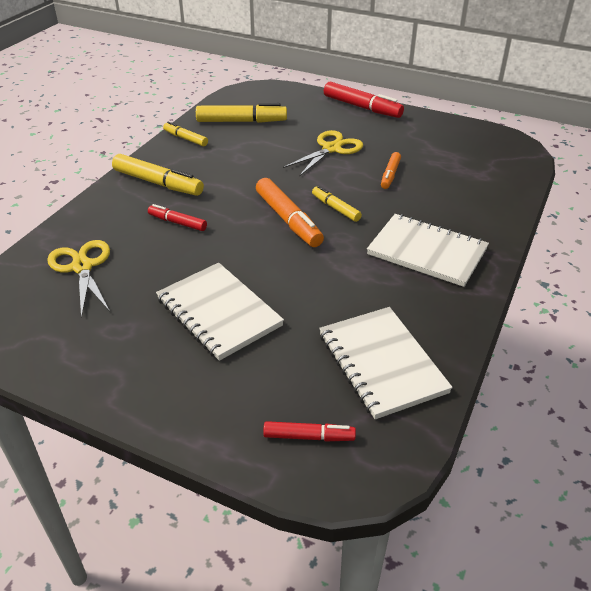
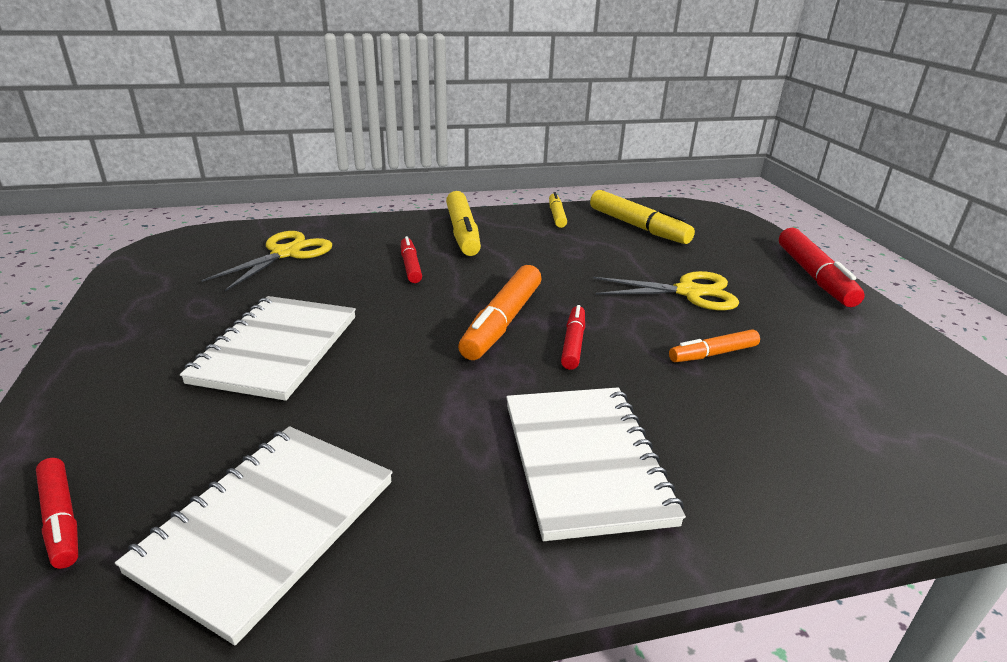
camera: 50 degrees right, 10 degrees down
yellow marker [312,186,362,222] -> red marker [561,305,585,370]

